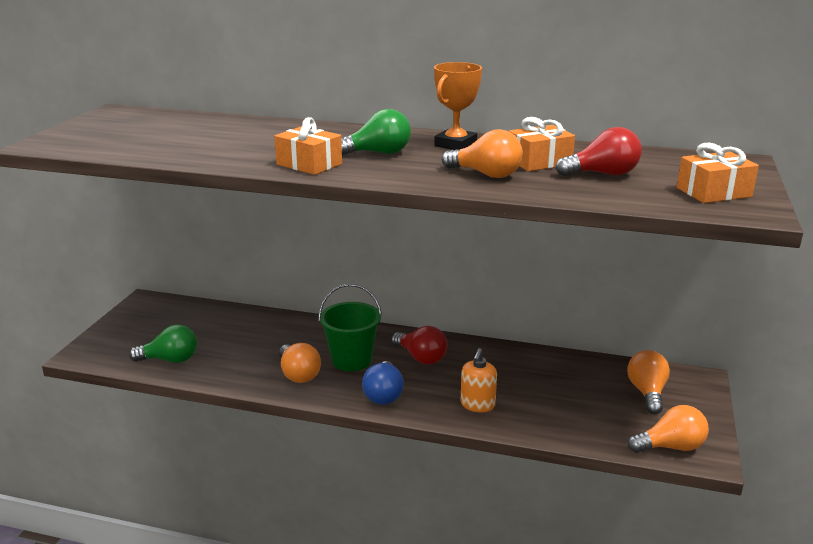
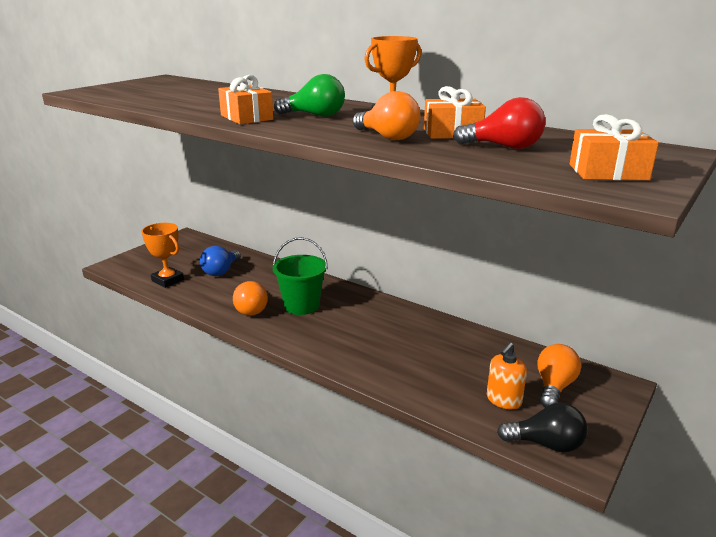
camera: 20 degrees right, 0 degrees up
green light bulb [129,325,197,363] -> orange trophy [142,223,184,288]
blue light bulb [362,361,404,405] -> blue light bulb moved to [200,246,241,276]
red light bulb [392,326,447,365] -> none
orange soap dispenser [461,348,497,412] -> orange soap dispenser moved to [487,342,527,409]
orange light bulb [628,405,709,453] -> black light bulb [497,403,588,453]

